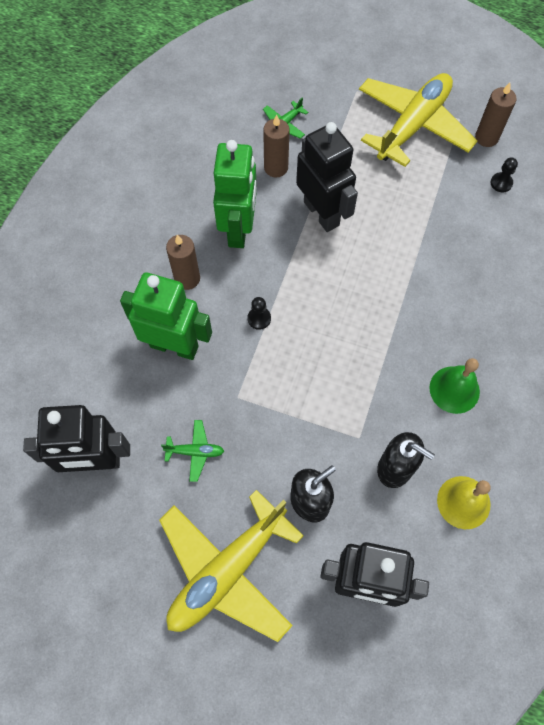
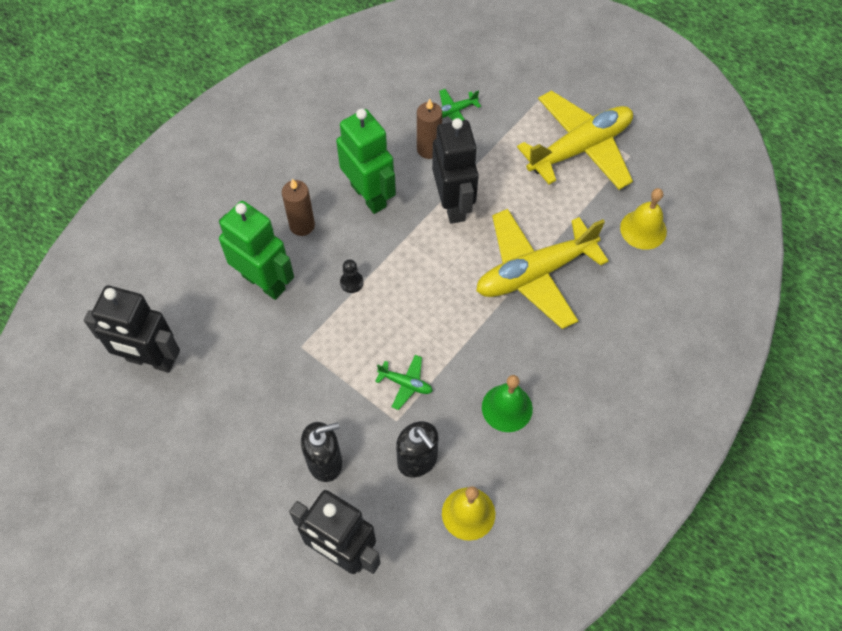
camera: 20 degrees right, 5 degrees down
yellow plane [159,490,304,642] -> yellow plane moved to [476,209,609,329]
green plane [161,420,224,482] -> green plane moved to [375,355,433,410]
green robot [213,140,257,248] -> green robot turned 60 degrees counterclockwise [336,109,396,214]
brown candle [475,83,517,147] -> none
black pawn [491,158,518,193] -> yellow bell [620,188,667,250]

